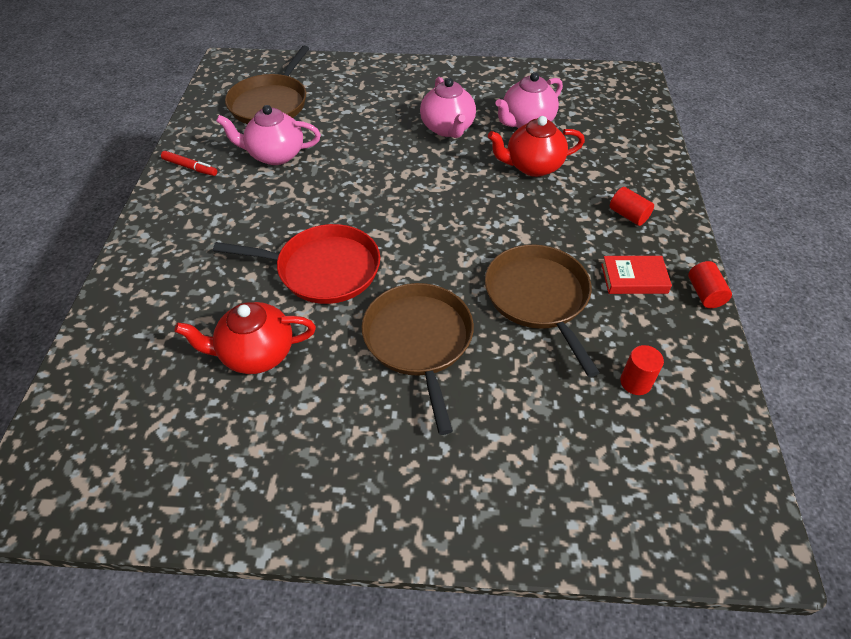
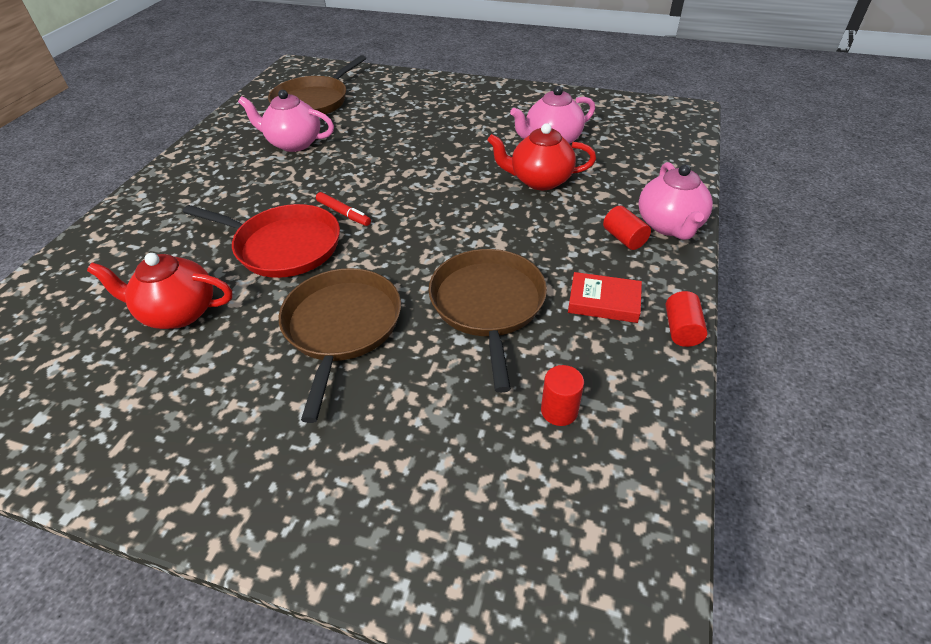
camera: 15 degrees right, 5 degrees down
red marker [161,151,217,176] -> red marker moved to [316,192,371,226]
pink teapot [420,77,476,138] -> pink teapot moved to [639,162,713,240]

